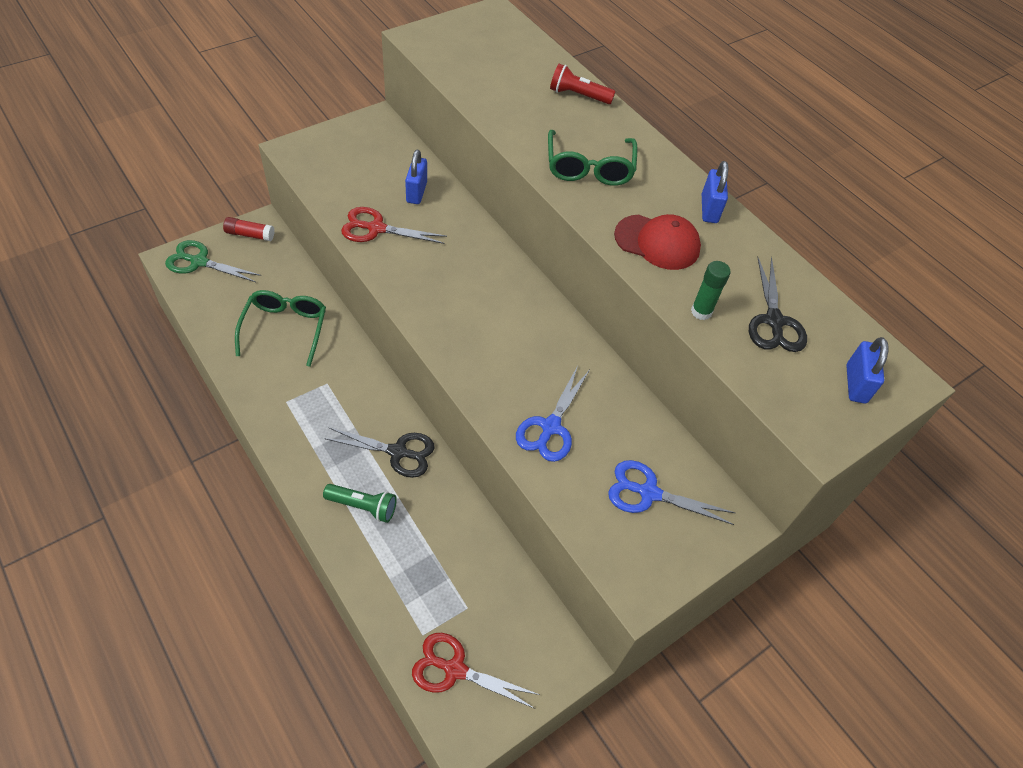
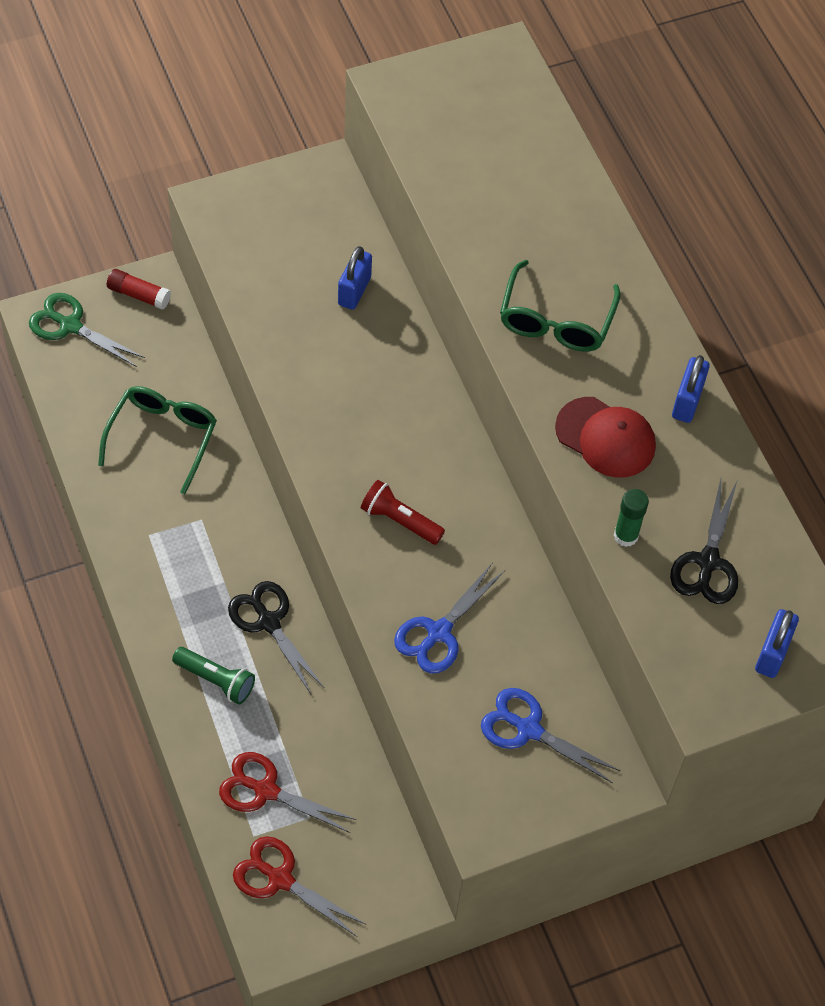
camera: 15 degrees right, 5 degrees up
black scissors [324,427,435,478] -> black scissors turned 150 degrees counterclockwise [228,581,324,694]
red scissors [341,207,447,244] -> red scissors moved to [219,752,357,833]
red flashlight [550,64,616,104] -> red flashlight moved to [361,480,445,545]

